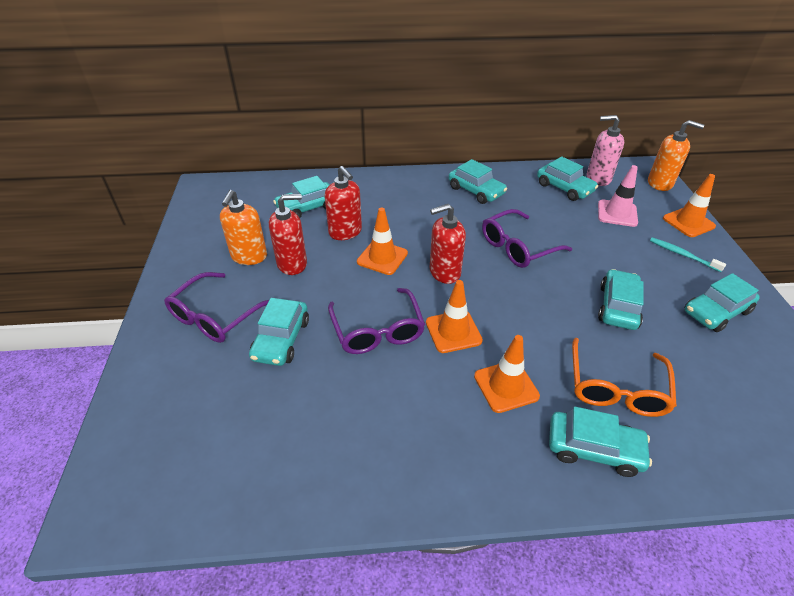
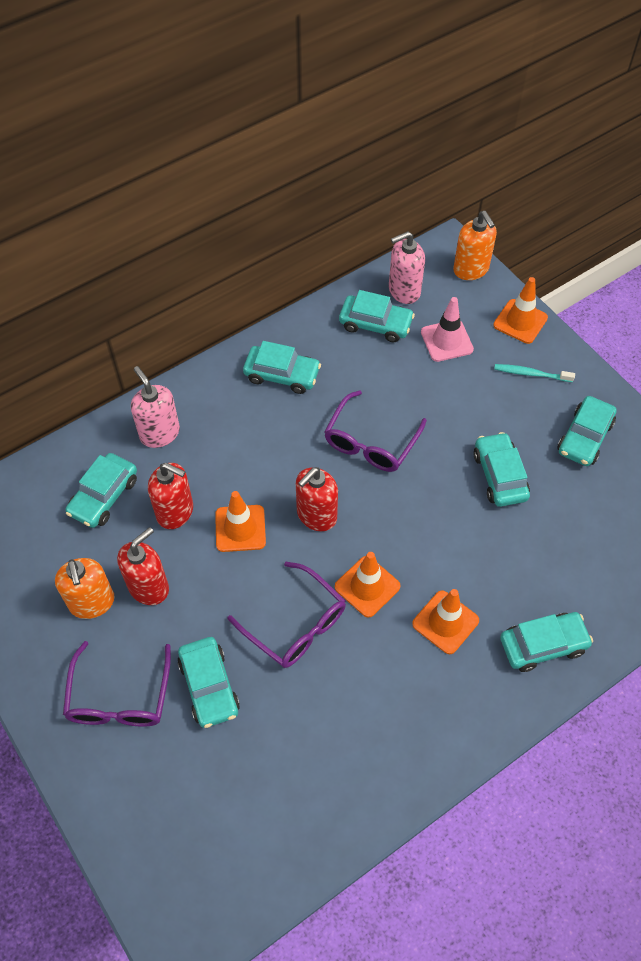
camera: 30 degrees left, 15 degrees up
orange glasses [572,338,677,417] -> none
orange soap dispenser [648,120,704,191] -> orange soap dispenser turned 75 degrees clockwise [453,211,497,280]
none -> pink soap dispenser [131,366,180,448]

